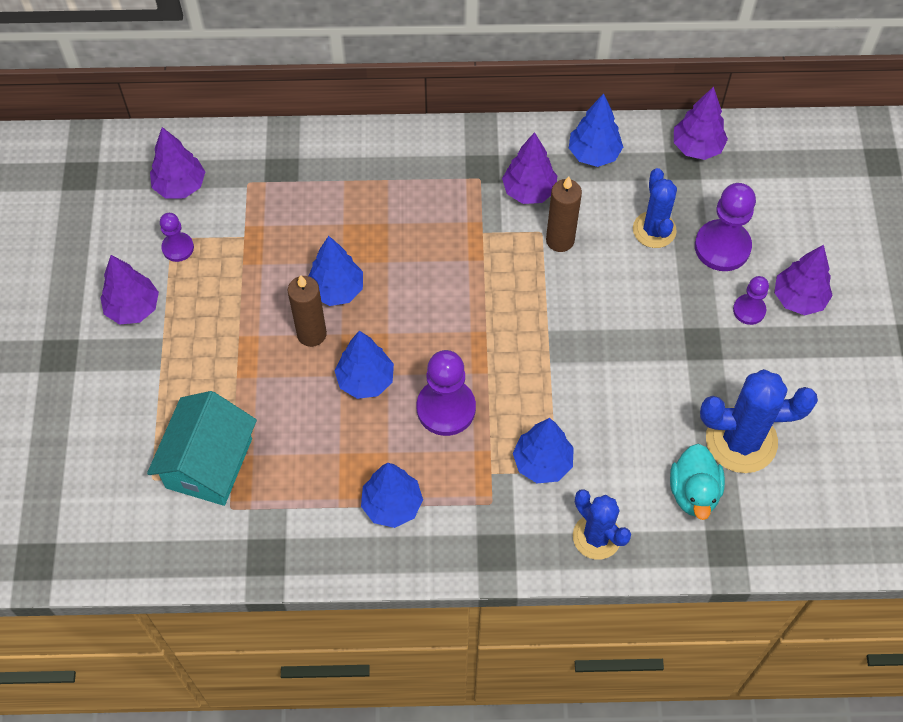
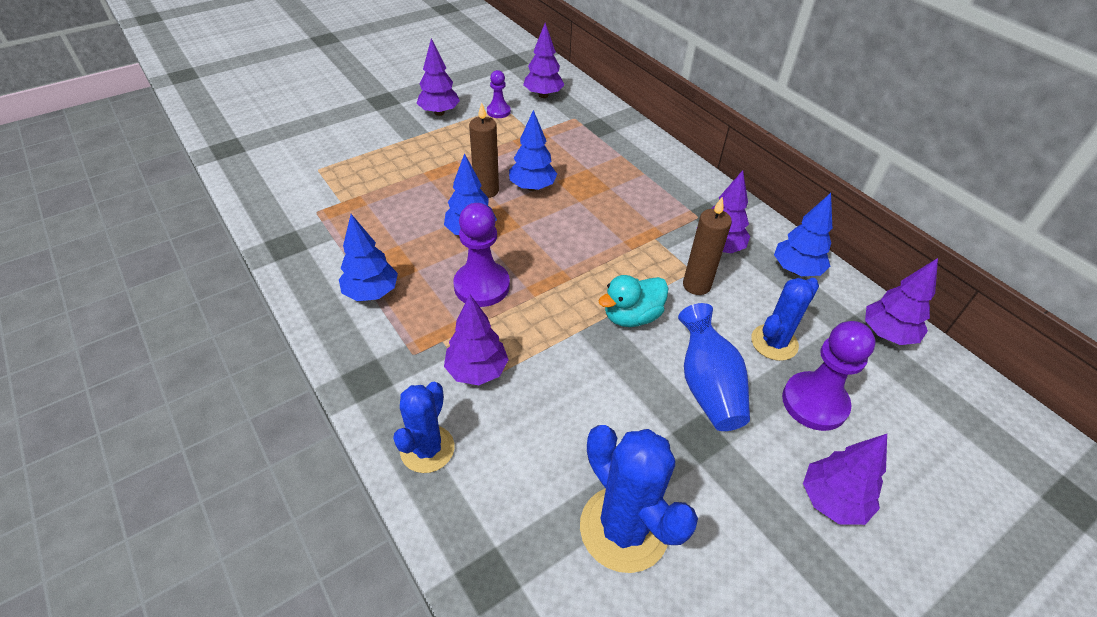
camera: 55 degrees right, 15 degrees down
turquoise house [147,391,257,506] -> none
blue tree [513,418,574,483] -> purple tree [444,295,509,385]
turquoise duck [670,444,725,520] -> turquoise duck moved to [599,275,668,327]
purple pawn [733,276,769,325] -> none
none -> blue vase [678,303,750,431]

